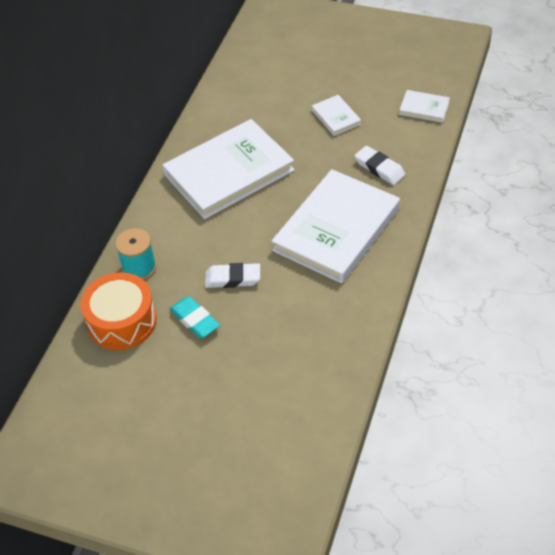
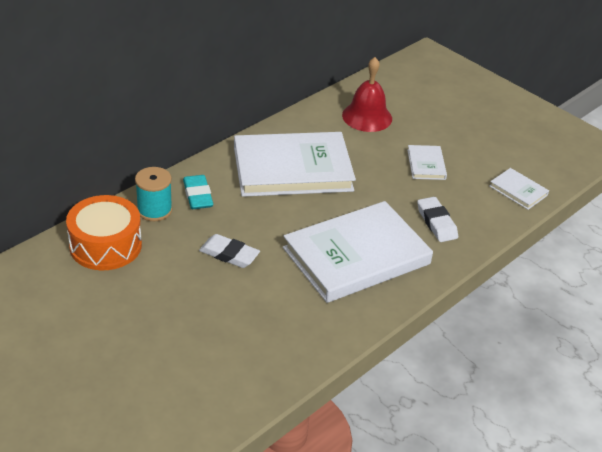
camera: 20 degrees right, 10 degrees down
turquoise eraser [170,296,220,338] -> turquoise eraser moved to [183,175,213,209]
none -> red bell [342,57,392,132]

